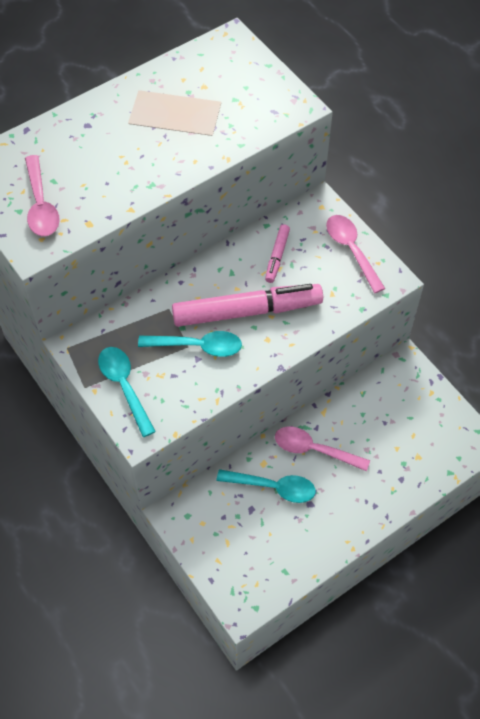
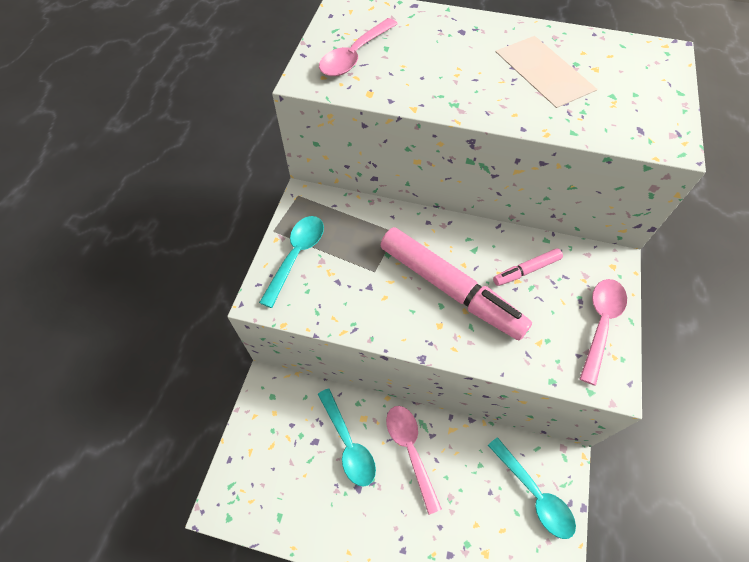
camera: 50 degrees right, 0 degrees up
turquoise spoon [138,331,242,357] -> turquoise spoon moved to [488,437,576,539]

